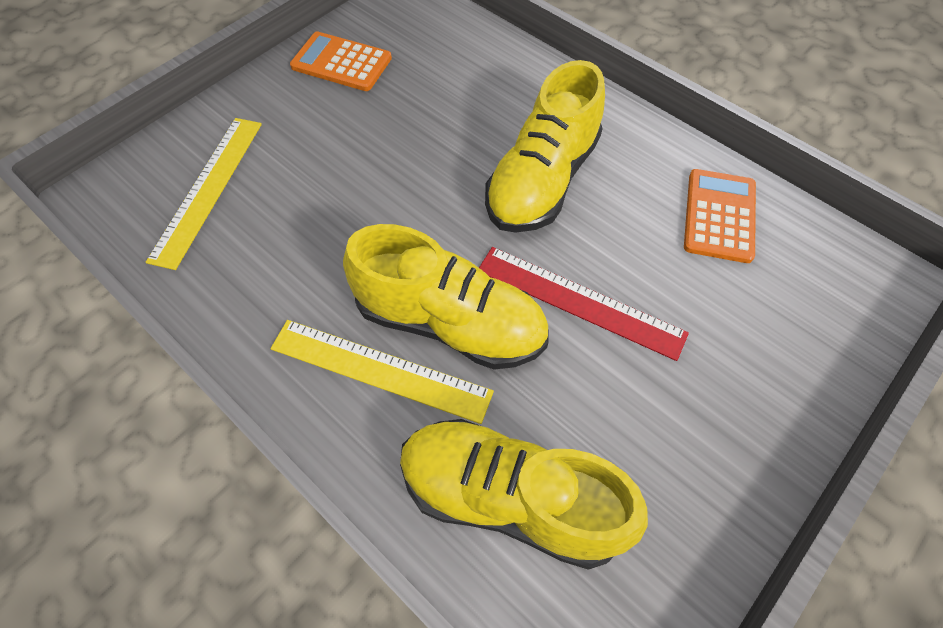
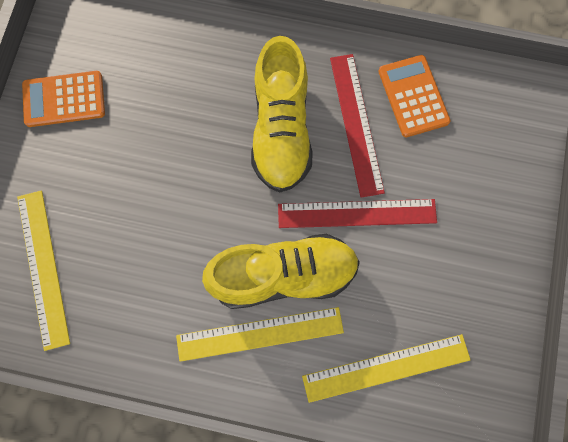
camera: 30 degrees left, 15 degrees up
yellow shoe [400,419,648,570] -> yellow ruler [302,334,470,403]
none -> red ruler [330,54,385,198]

